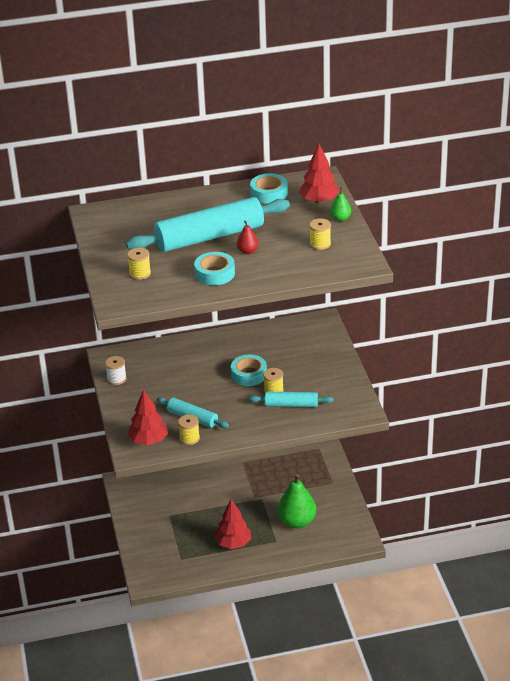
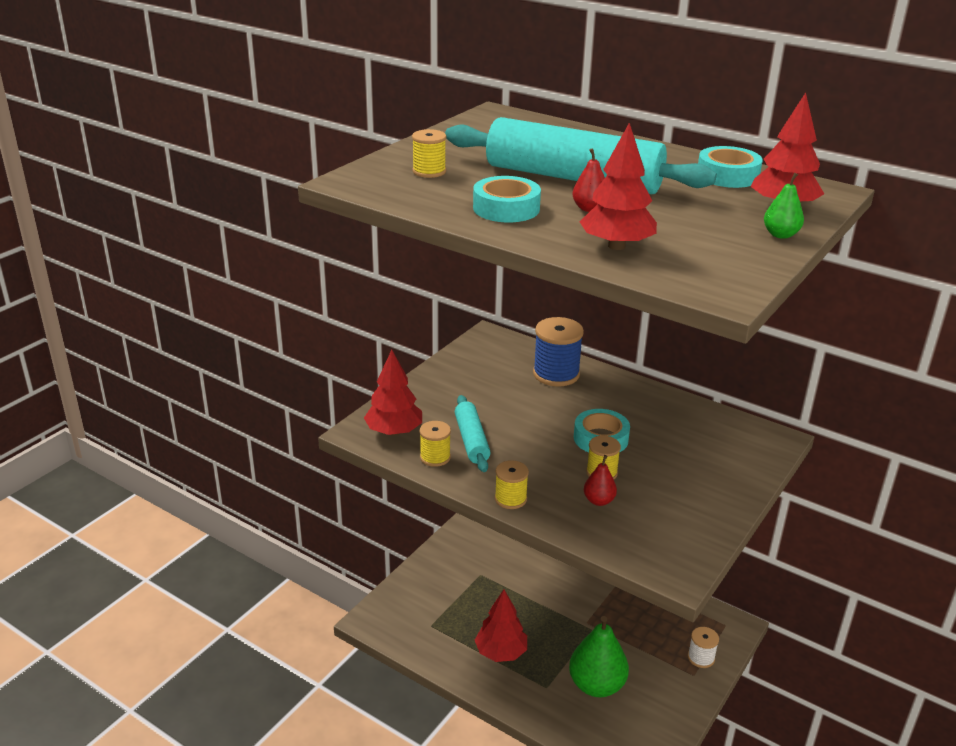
camera: 45 degrees right, 5 degrees down
white spool [105,356,127,385] -> white spool moved to [688,627,719,668]
turquoise rolling pin [249,392,334,407] -> red pear [584,455,617,506]
yellow spool [309,218,331,250] -> yellow spool moved to [495,460,529,509]
none -> blue spool [533,317,584,387]
none -> red tree [580,123,657,250]

